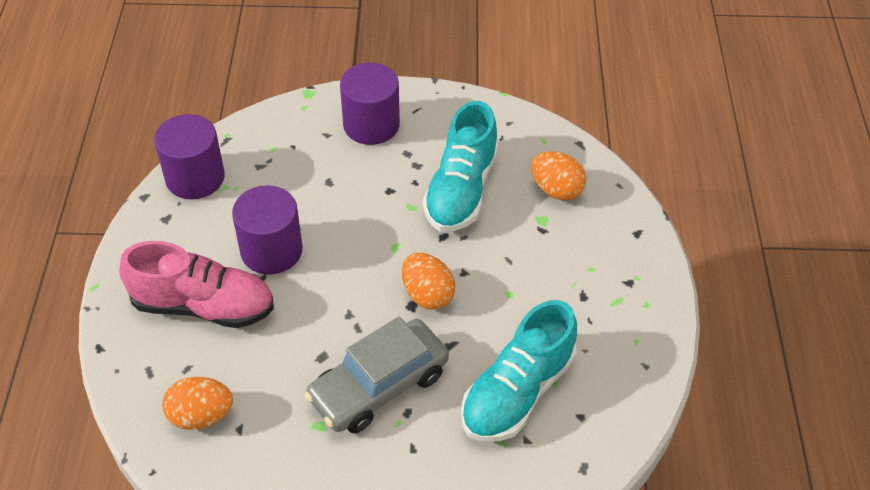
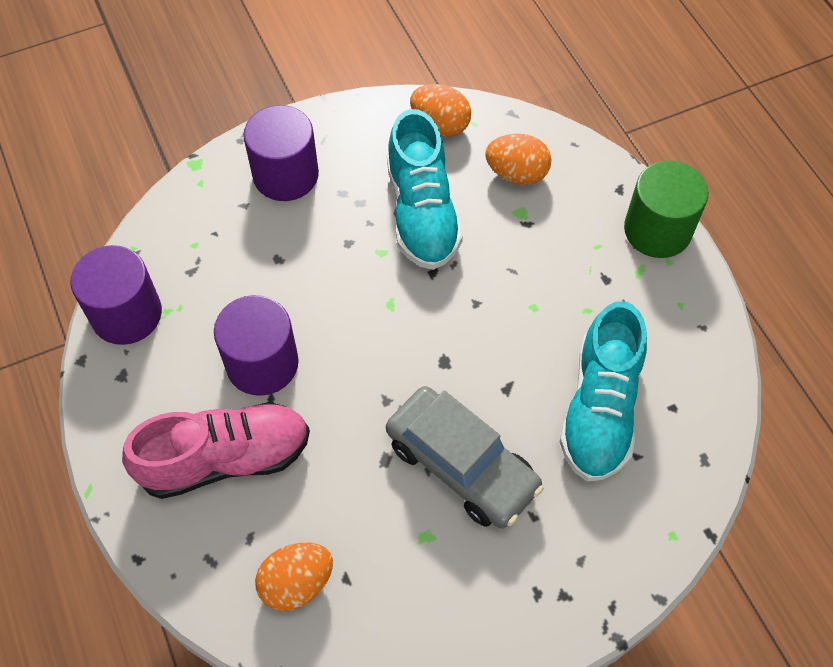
camera: 25 degrees left, 10 degrees up
grey car [304,317,449,434] -> grey car turned 75 degrees counterclockwise [386,386,544,528]
orange egg [402,253,456,310] -> orange egg moved to [410,84,471,137]
none -> green cylinder [624,161,708,258]

